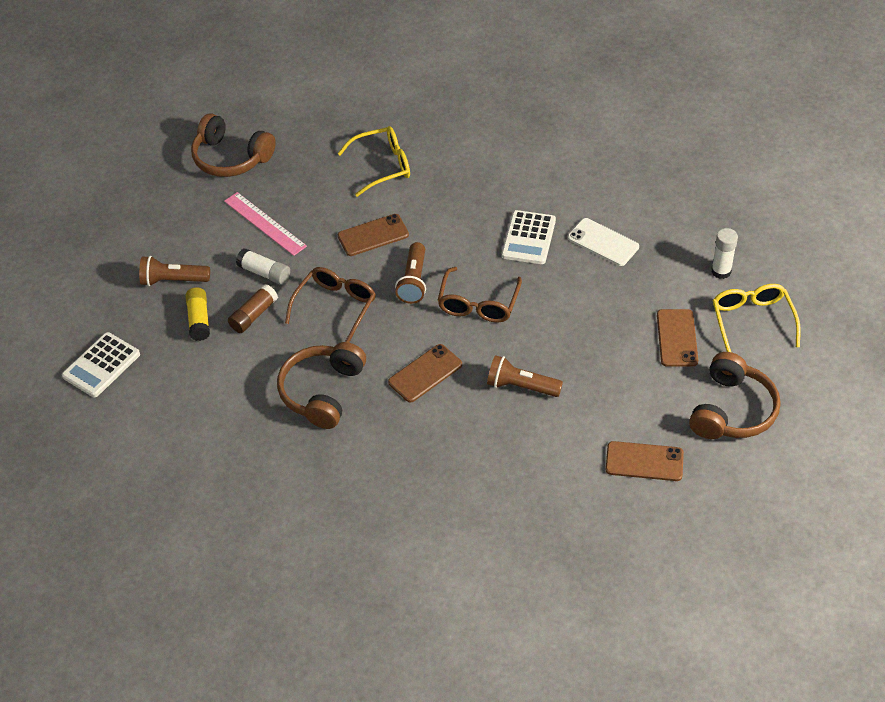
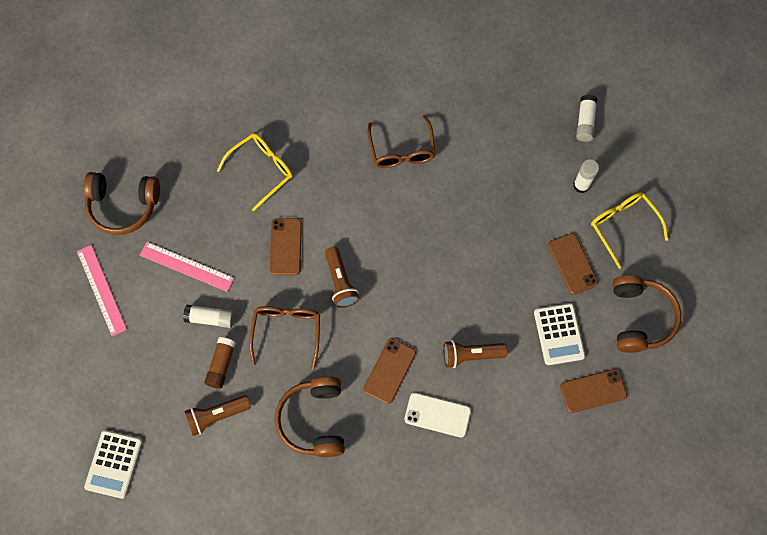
camera: 25 degrees left, 20 degrees up
brown flashlight [139,256,210,286] -> brown flashlight moved to [185,395,251,436]
yellow glue stick [185,287,210,341] -> none
brown phone [338,214,409,256] -> brown phone turned 45 degrees counterclockwise [270,218,302,275]
brown glasses [437,267,522,323] -> brown glasses moved to [367,115,436,168]
white calculator [502,210,556,264] -> white calculator moved to [534,303,585,365]
white phone [568,218,639,266] -> white phone moved to [404,393,471,438]
none -> pink ruler [77,245,127,336]
none -> white glue stick [576,95,597,142]

